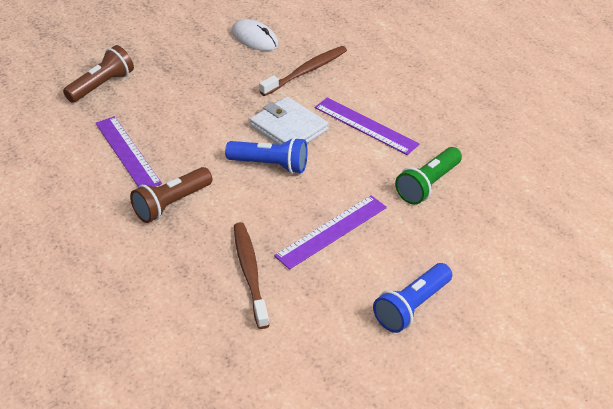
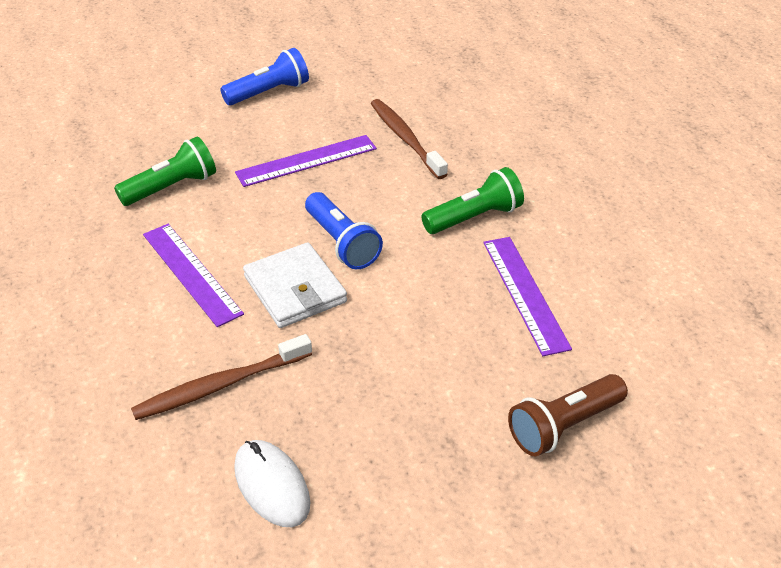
camera: 165 degrees left, 0 degrees up
brown flashlight [130,167,212,223] -> green flashlight [421,167,524,234]
blue flashlight [225,137,308,174] -> blue flashlight turned 150 degrees counterclockwise [305,192,383,269]
brown toothbrush [234,222,269,329] -> brown toothbrush turned 150 degrees clockwise [370,99,448,179]

